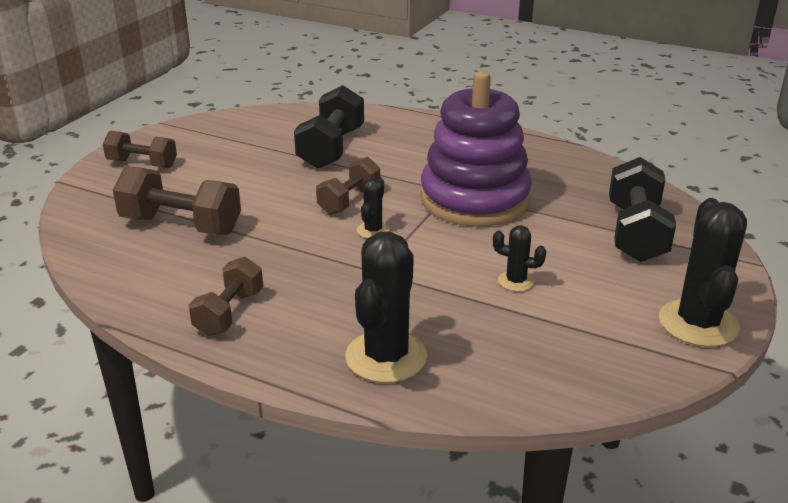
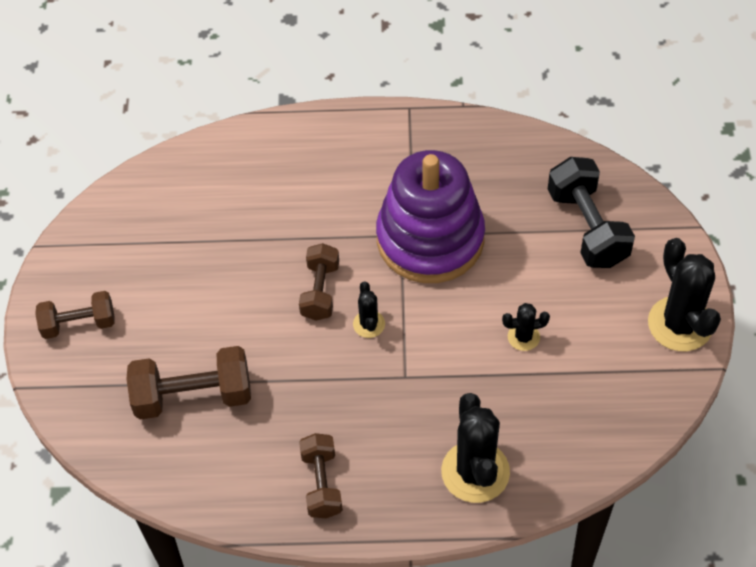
camera: 25 degrees left, 25 degrees up
black dumbbell [294,85,364,169] -> none

